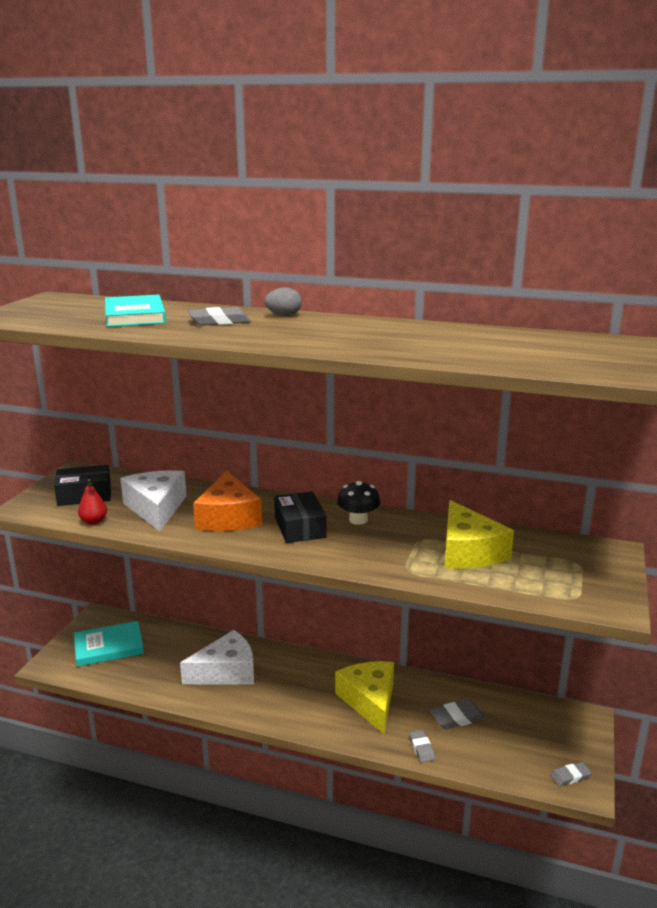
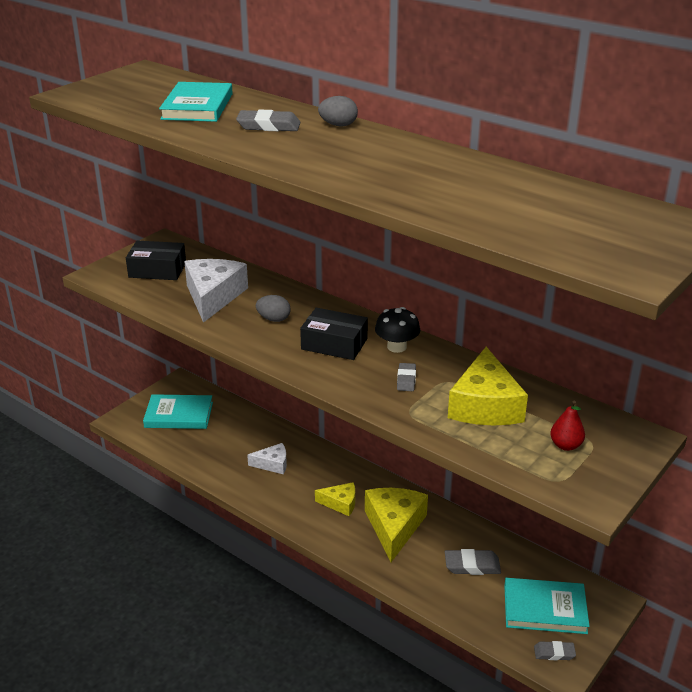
camera: 20 degrees right, 10 degrees up
red pear [78,479,107,525] -> red pear moved to [550,401,585,451]
white cheese [180,630,254,685] -> white cheese [247,443,287,475], size x0.55
orange cheese [193,471,262,531] -> grey egg [256,295,291,322]
black box [274,492,327,543] -> black box turned 75 degrees counterclockwise [300,308,368,360]
grey eraser [409,730,435,762] -> grey eraser moved to [397,363,416,391]
none -> yellow cheese [315,482,355,516]
none -> turquoise book [504,578,590,634]

